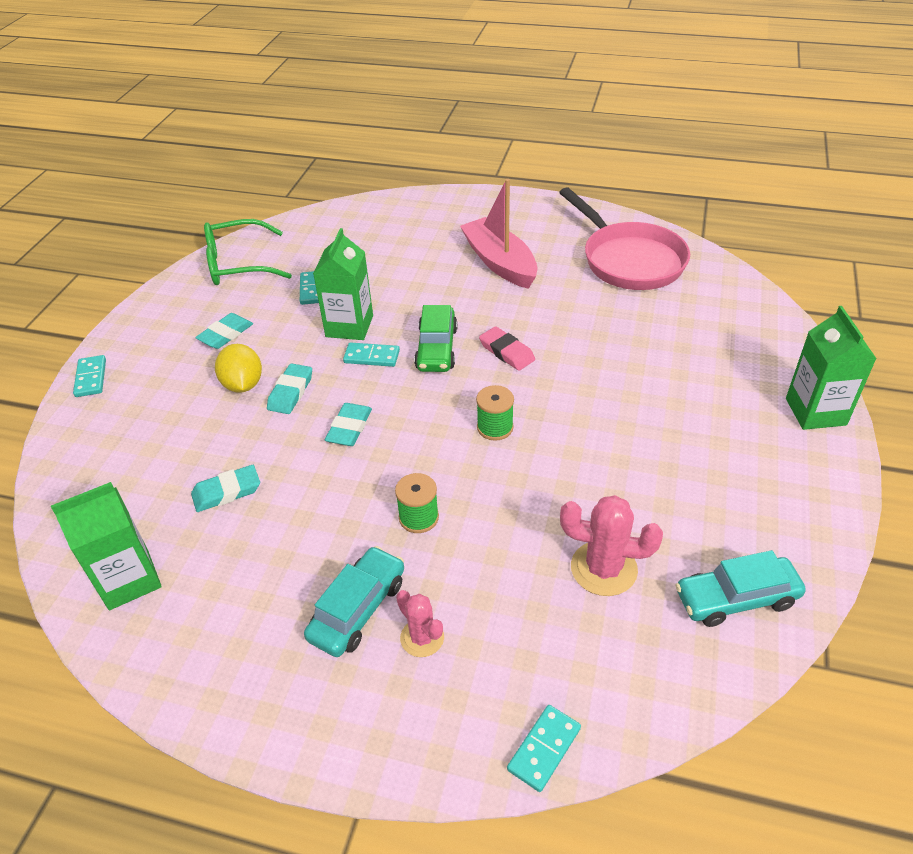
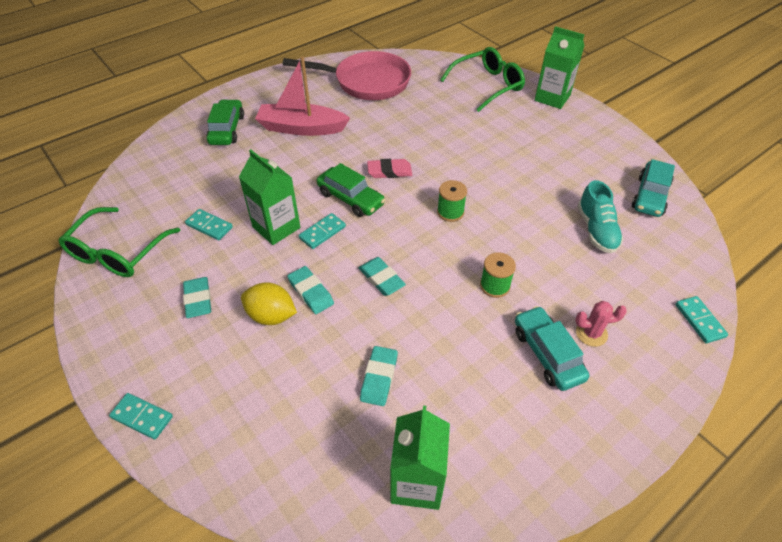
camera: 55 degrees left, 5 degrees up
pink cactus [560,495,663,596] -> turquoise shoe [578,180,623,253]
none -> green car [206,99,244,145]
none -> green glasses [440,47,525,112]

